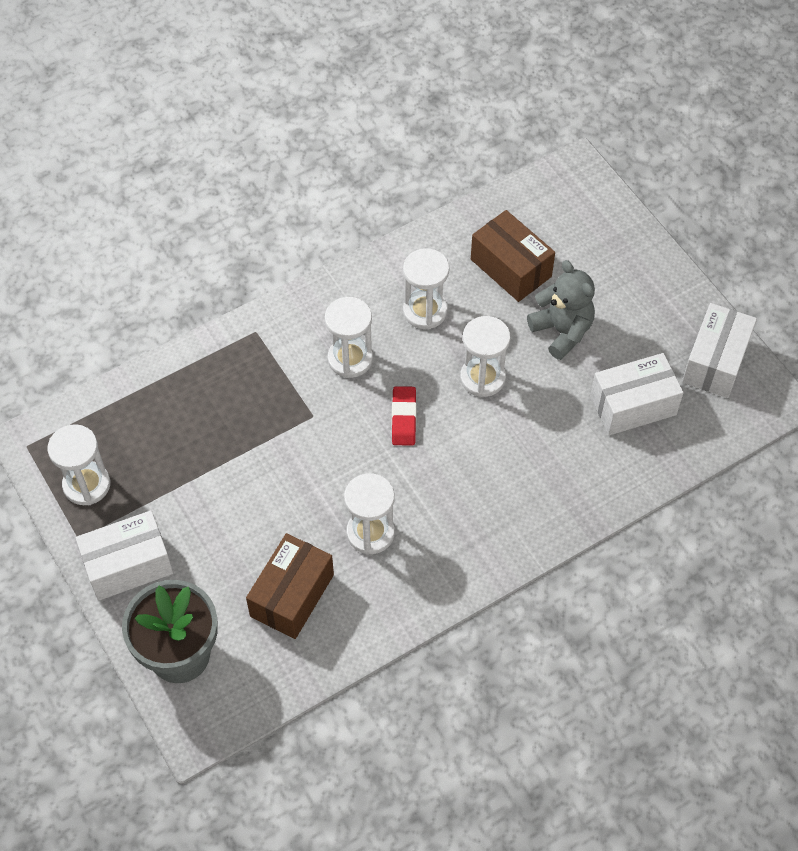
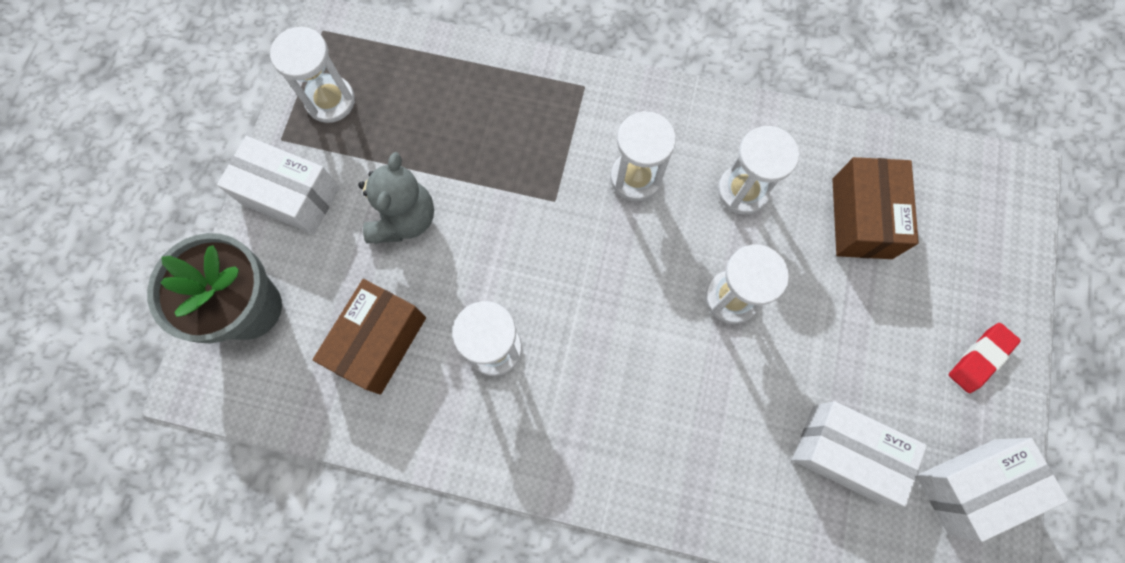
camera: 45 degrees right, 15 degrees up
brown box [246,533,334,639] -> brown box turned 45 degrees counterclockwise [313,279,426,395]
red eraser [392,386,417,446] -> red eraser moved to [949,323,1021,393]
grey teddy bear [527,260,595,360] -> grey teddy bear moved to [358,152,434,244]

